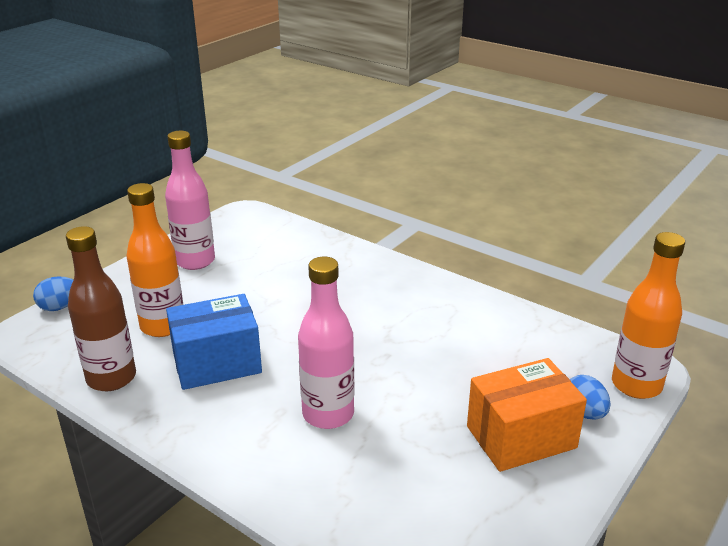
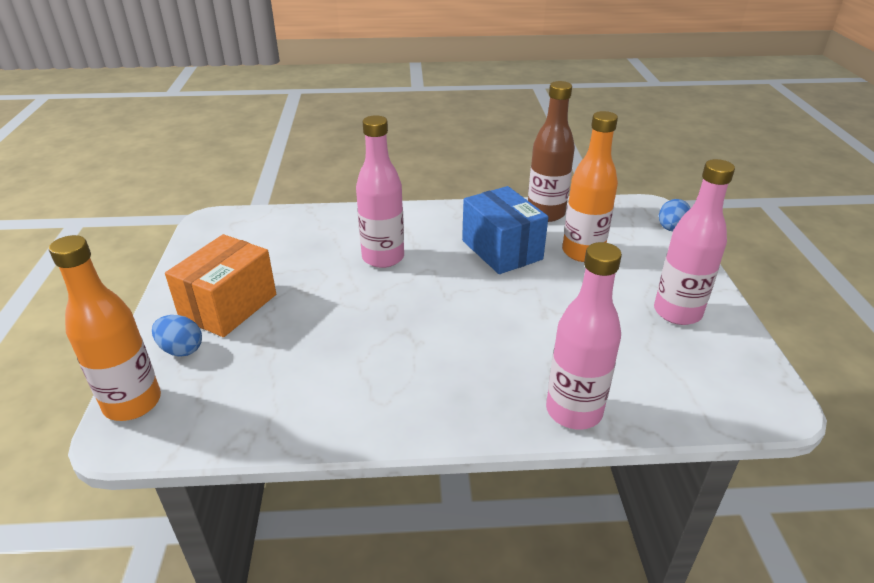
camera: 140 degrees right, 5 degrees up
blue box [166,294,262,390] -> blue box turned 60 degrees counterclockwise [462,186,548,274]
none -> pink bottle [546,242,622,430]

